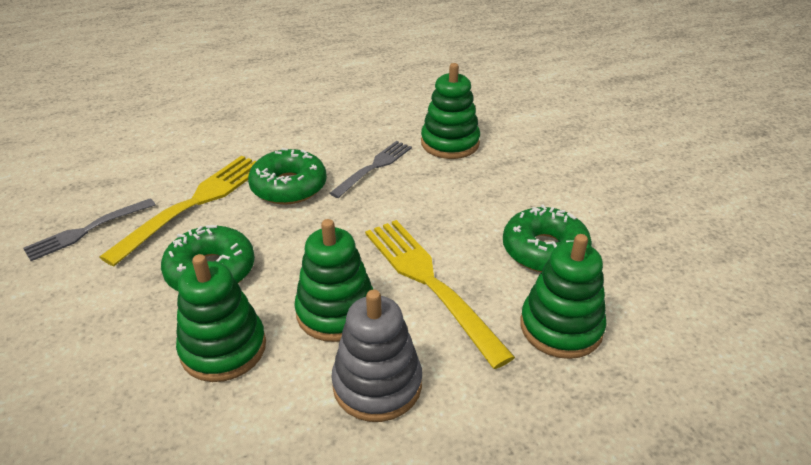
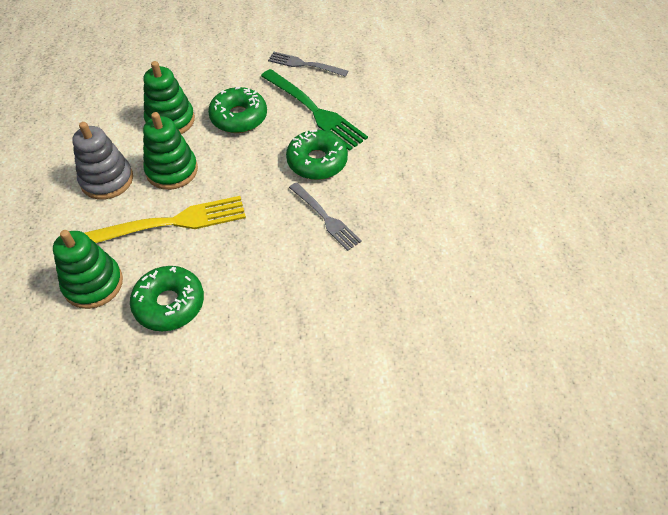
camera: 105 degrees right, 15 degrees up
grey fork [23,198,155,261] -> grey fork turned 45 degrees counterclockwise [268,52,348,77]
yellow fork [99,156,256,266] -> green fork [261,69,368,151]
green stacking toy [421,63,480,159] -> none

